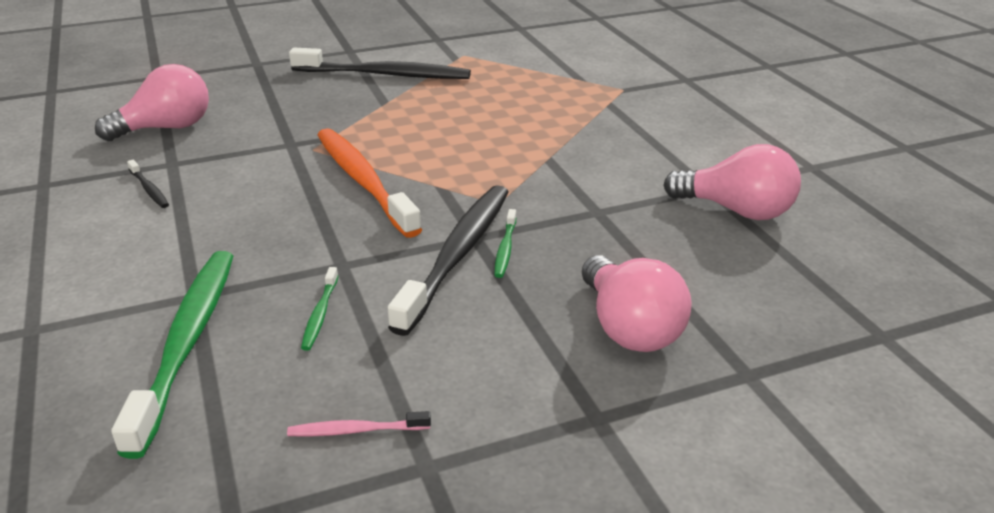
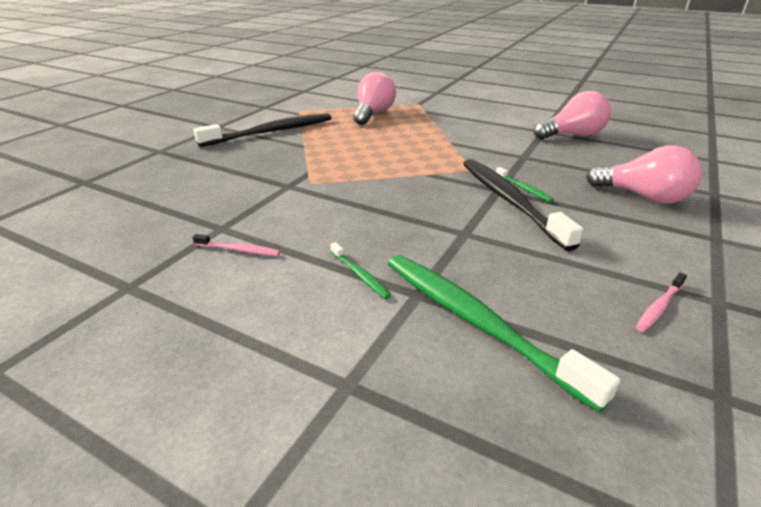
camera: 40 degrees left, 0 degrees up
pink light bulb [95,64,209,141] -> pink light bulb moved to [353,72,396,125]
black toothbrush [127,160,169,208] -> pink toothbrush [192,234,280,256]
green toothbrush [301,267,338,351] -> green toothbrush moved to [330,242,391,299]
orange toothbrush [317,128,422,238] -> none

